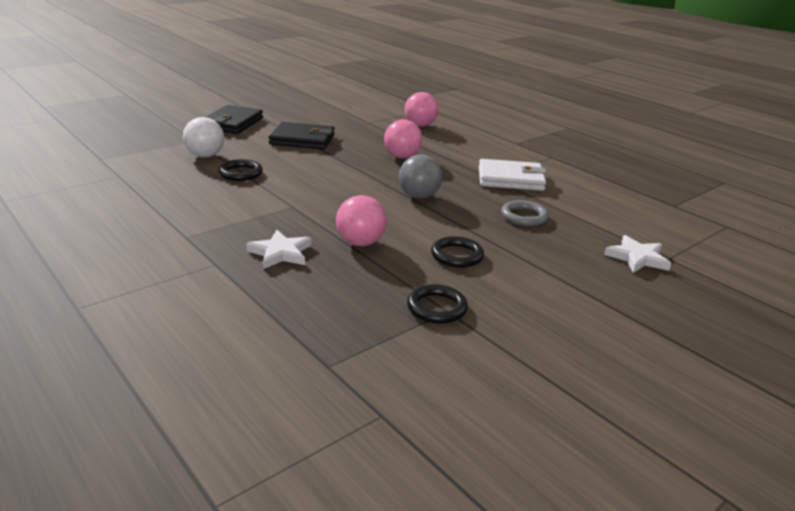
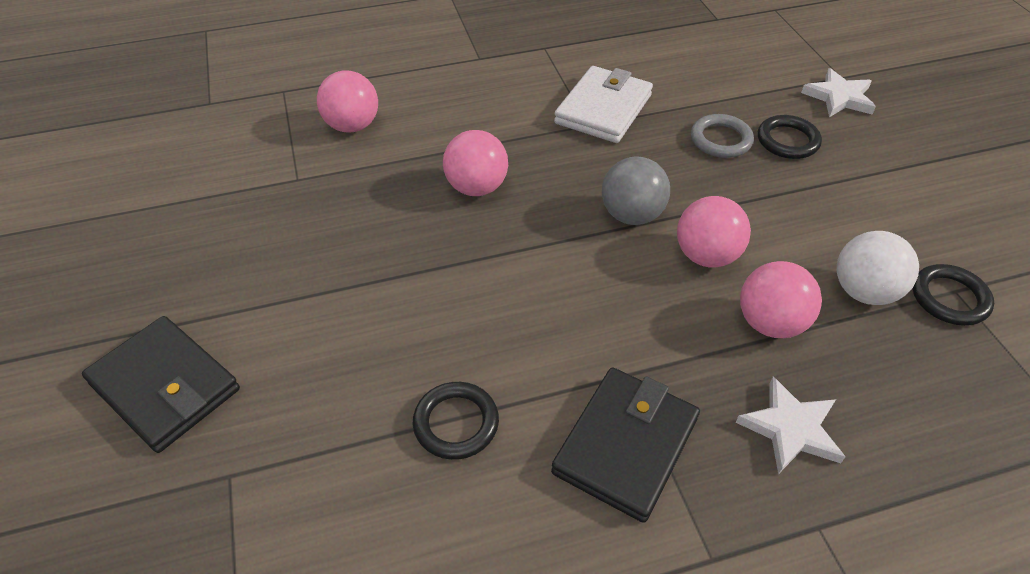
camera: 65 degrees left, 20 degrees up
white ball [183,117,224,158] -> white ball moved to [837,231,919,305]
black wallet [268,122,335,149] -> black wallet moved to [551,367,700,523]
black ring [431,236,484,268] -> black ring moved to [758,115,822,159]
none -> pink ball [677,196,751,268]

